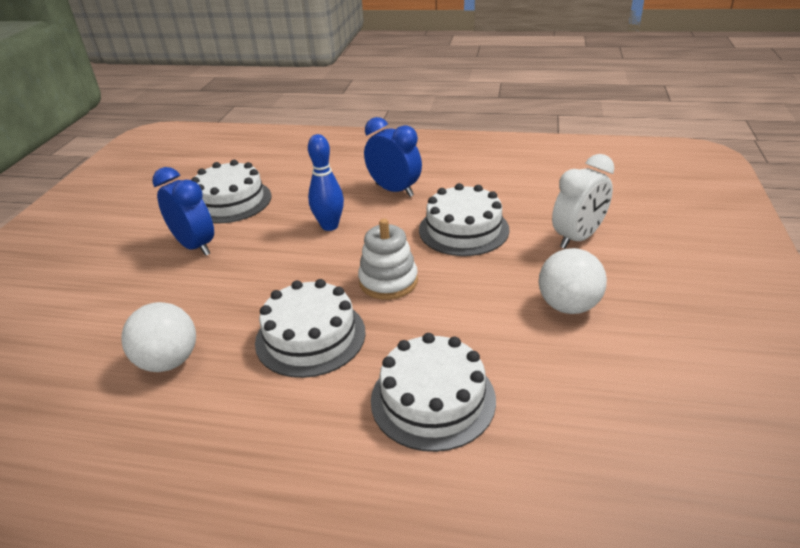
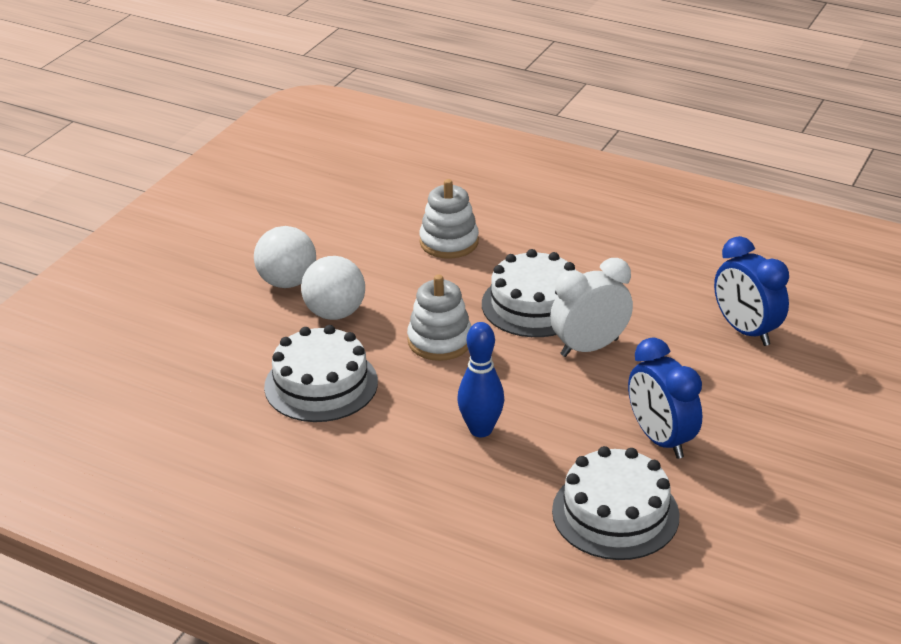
camera: 165 degrees left, 0 degrees up
white ball [121,302,196,372] -> white ball moved to [301,256,365,320]
blue clock [364,117,422,197] -> blue clock moved to [714,236,789,346]
white cake [371,333,496,452] -> white stacking toy [419,179,479,259]
white clock [552,154,614,249] -> white clock moved to [550,258,633,357]

